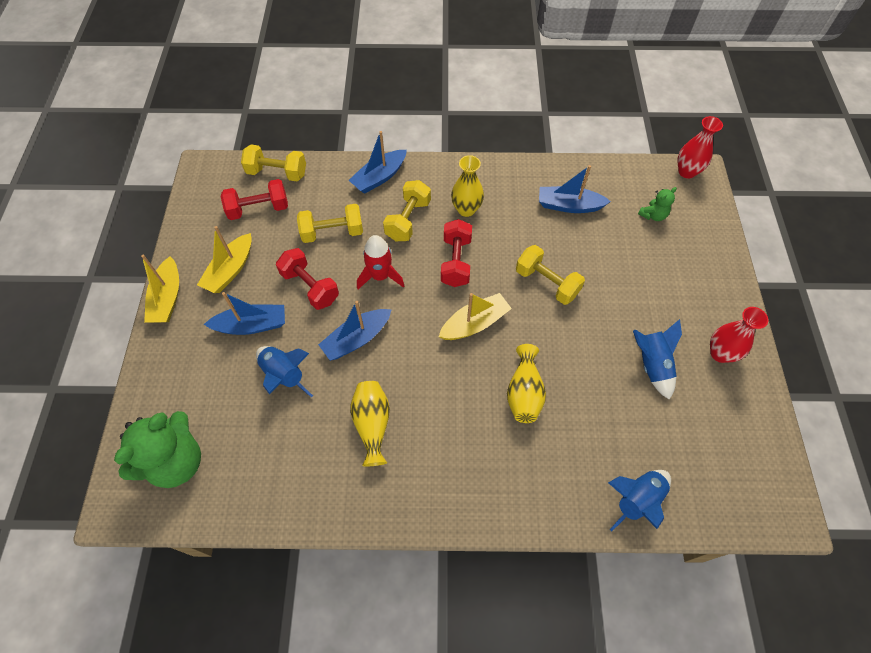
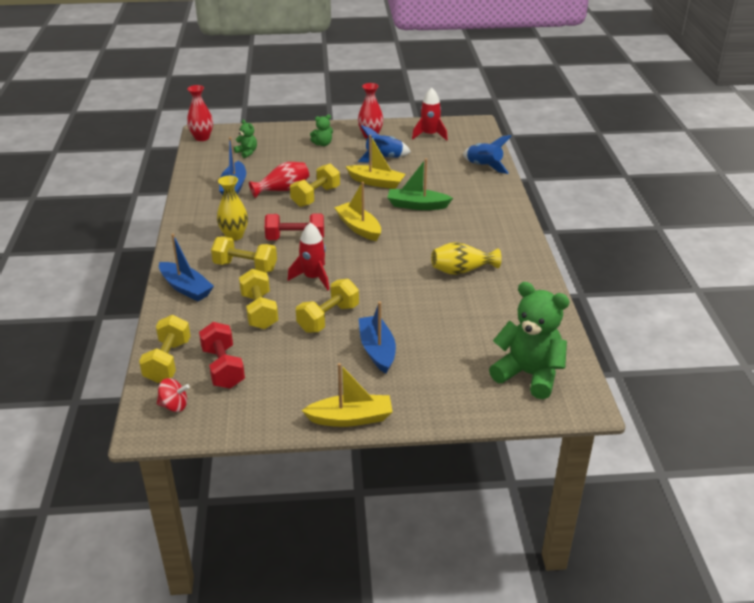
camera: 95 degrees left, 25 degrees down
yellow boat [197,226,252,293] -> yellow boat moved to [346,135,406,189]
blue rocket [256,346,313,398] -> none
red dumbbell [276,248,339,310] -> yellow dumbbell [296,279,359,333]
blue boat [318,301,392,361] -> none
yellow vase [507,344,546,423] -> green boat [387,158,453,210]
none -> red spinning top [157,378,190,412]
none -> red vase [249,162,309,198]
none -> green teddy bear [310,115,333,146]
none -> red rocket [412,88,448,141]

